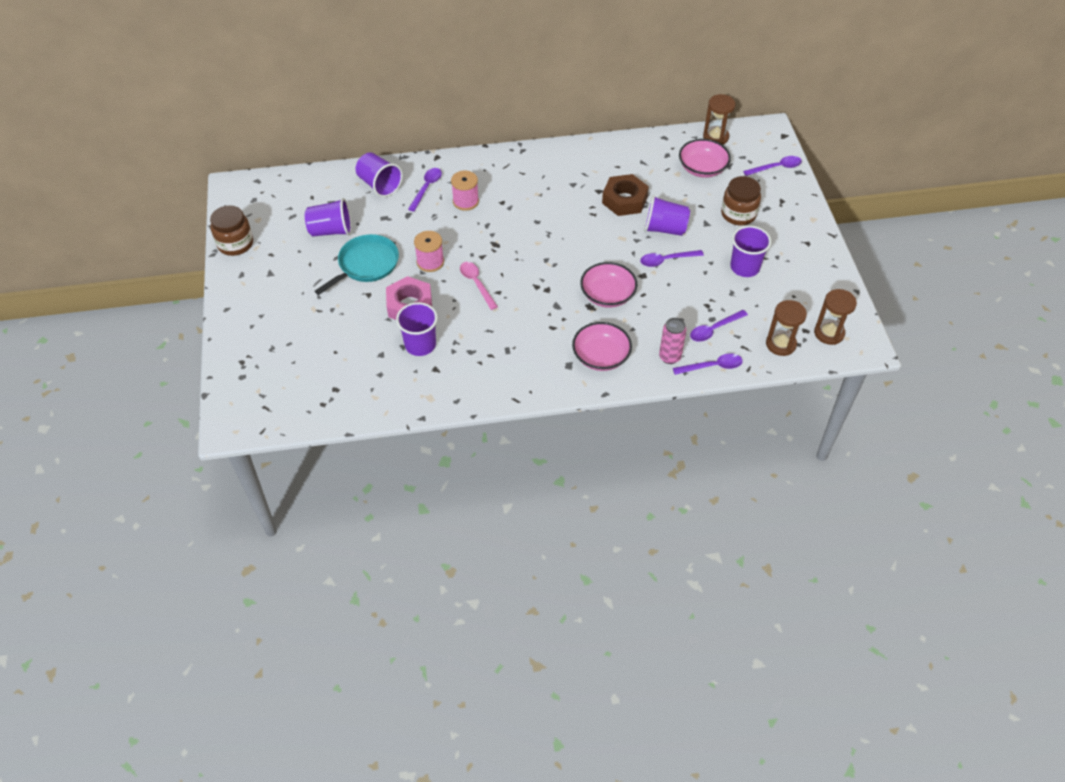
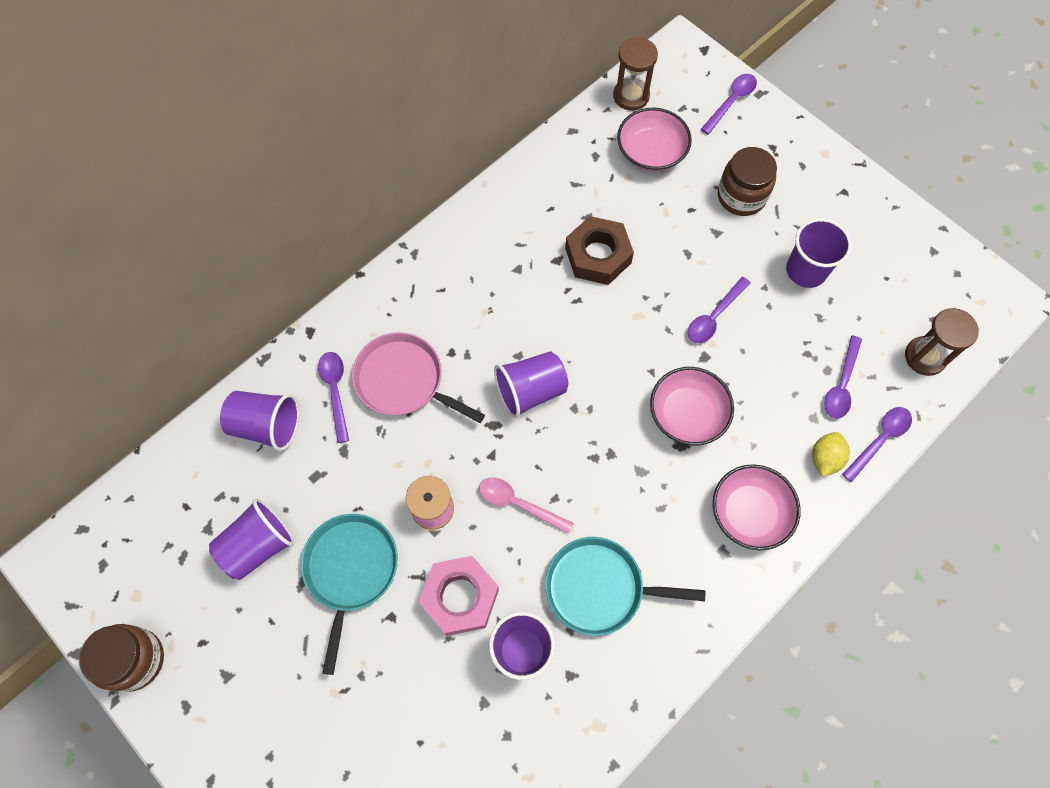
camera: 35 degrees left, 15 degrees up
pink spool [451,171,479,211] -> pink pan [352,332,485,423]
purple cup [644,195,690,236] -> purple cup moved to [494,351,568,418]
pink can [659,318,686,364] -> yellow lemon [812,432,850,477]
brown hourglass [814,289,857,345] -> none
none -> turquoise pan [545,537,705,636]

